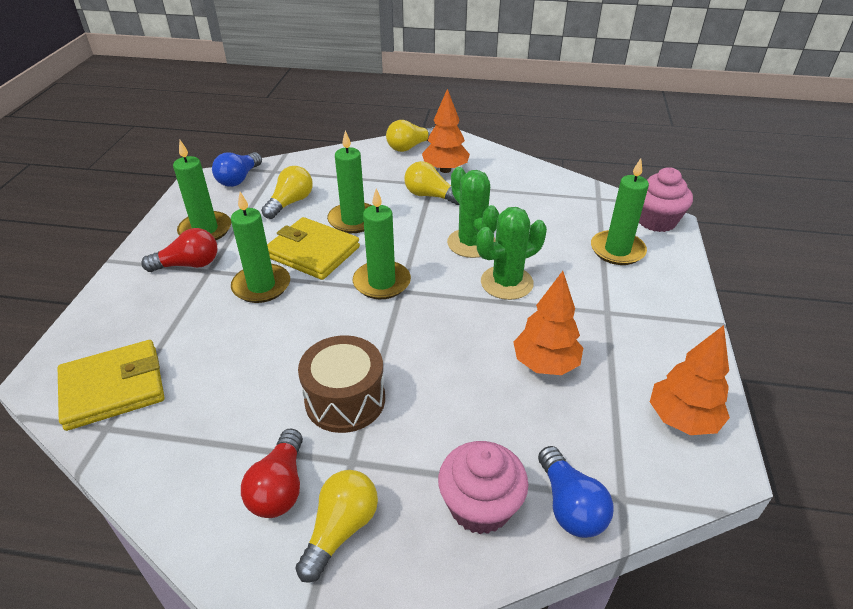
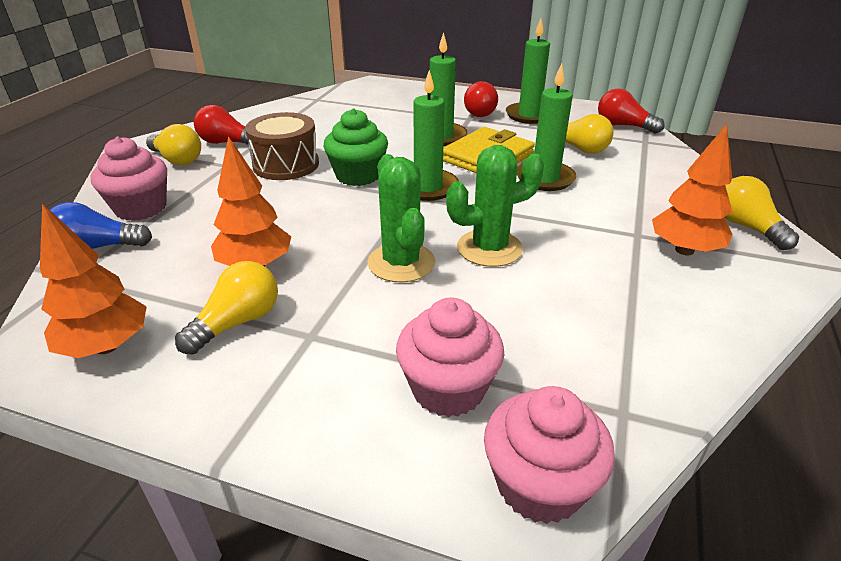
camera: 100 degrees right, 5 degrees down
yellow wallet [58,340,164,431] -> none
blue light bulb [212,152,262,187] -> red light bulb [598,89,665,134]
yellow light bulb [404,161,459,205] -> yellow light bulb moved to [175,261,278,355]
green candle [591,158,649,265] -> pink cupcake [396,297,505,417]
none -> green cupcake [324,108,388,186]

